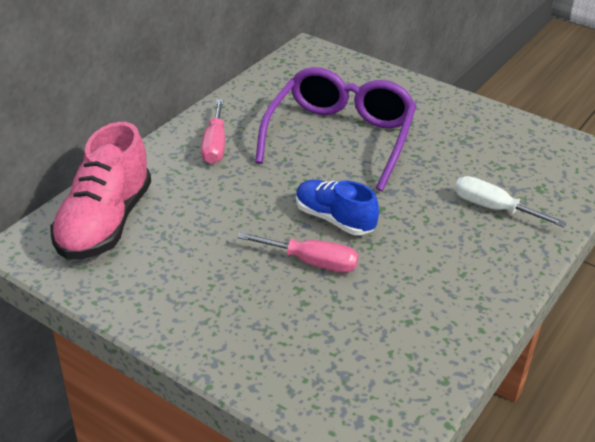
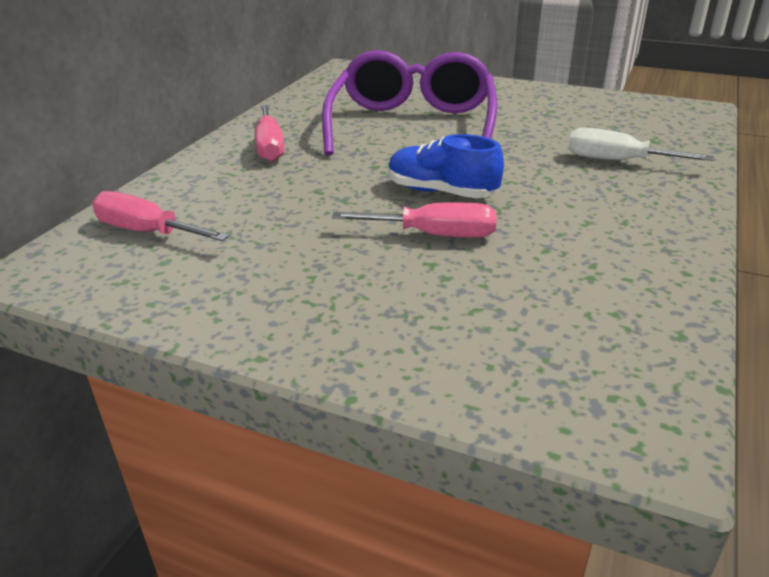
camera: 10 degrees left, 5 degrees down
pink shoe [50,122,151,259] -> pink screwdriver [92,191,229,241]

